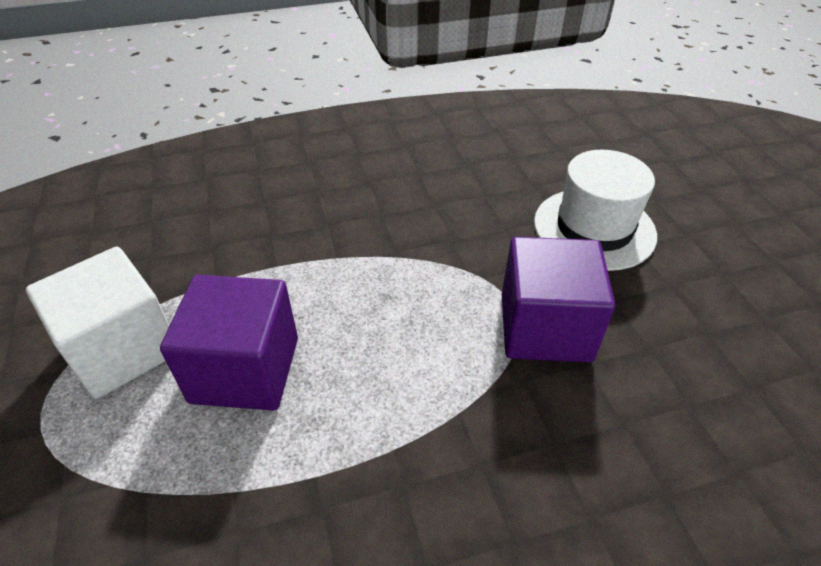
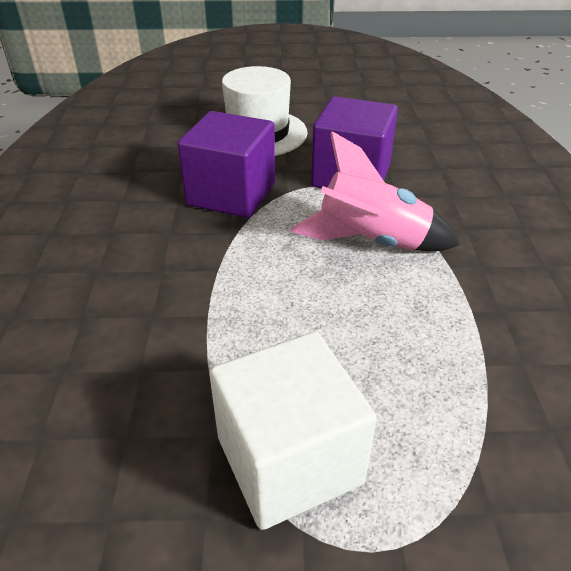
camera: 75 degrees left, 5 degrees down
purple cube [160,275,298,411] -> purple cube moved to [177,111,275,218]
none -> pink rocket [290,131,460,251]

